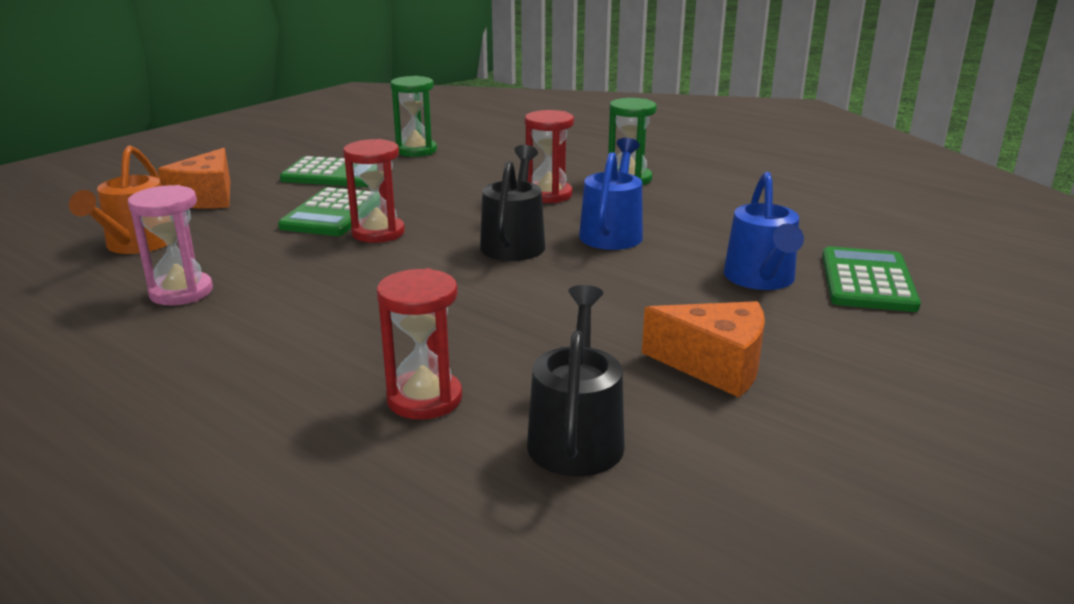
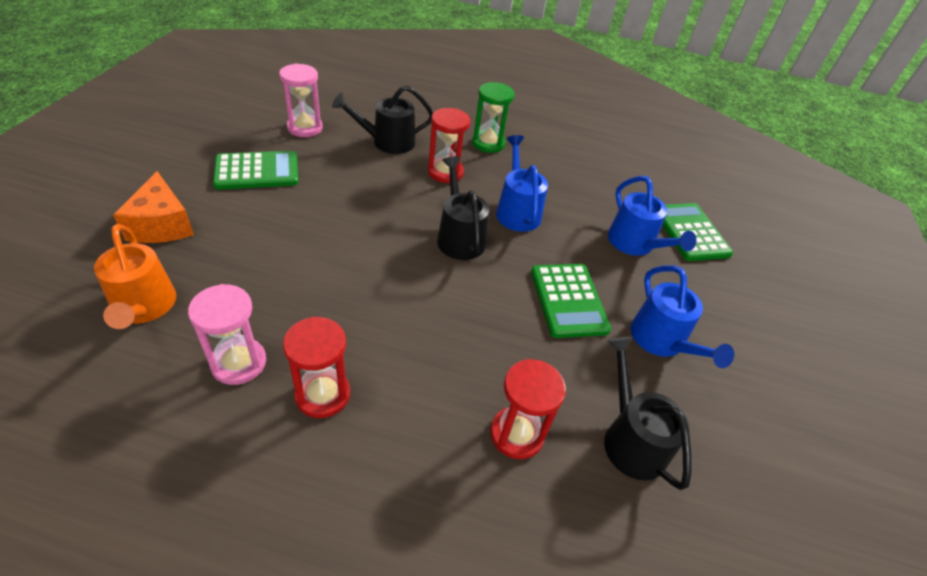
camera: 30 degrees left, 20 degrees up
green calculator [278,187,371,236] -> green calculator moved to [531,264,611,338]
red hourglass [343,139,405,243] -> red hourglass moved to [283,317,350,418]
green hourglass [390,76,437,157] -> pink hourglass [279,63,323,137]
orange cheese [642,301,765,397] -> blue watering can [630,265,734,368]
none -> black watering can [332,85,433,154]

